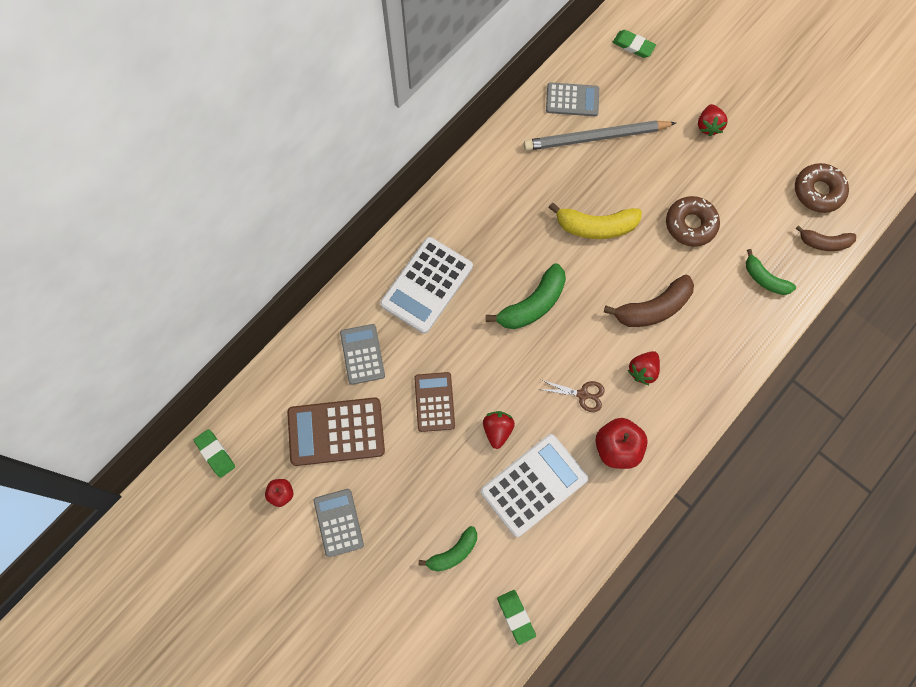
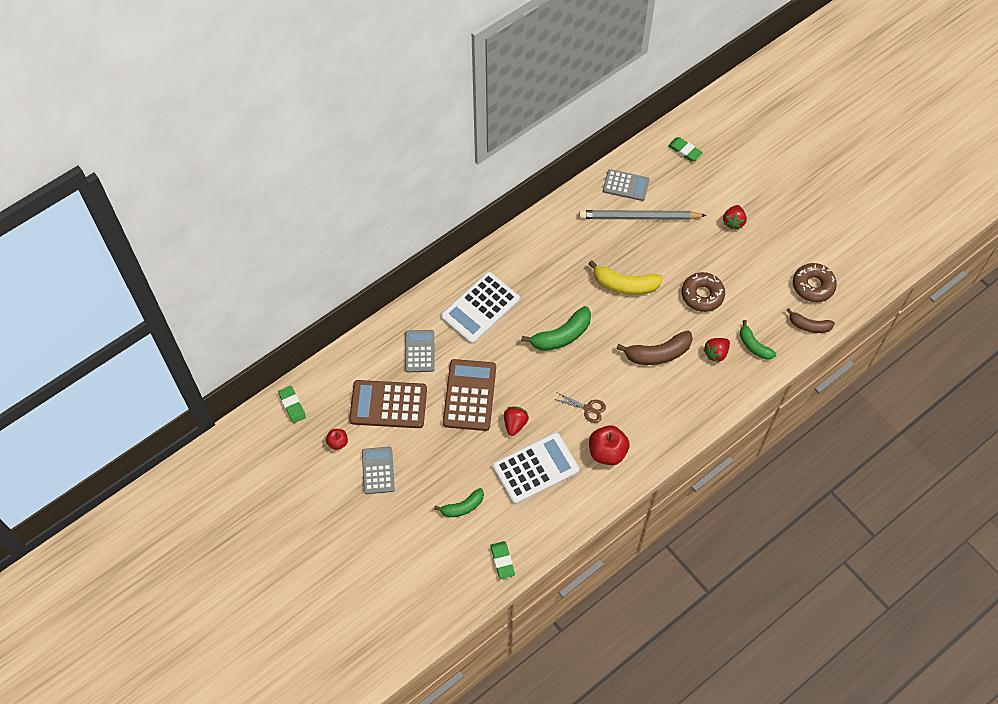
camera: 10 degrees right, 10 degrees down
brown calculator [414,372,455,432] -> brown calculator [443,359,496,431], size x1.59
red strawberry [628,351,660,385] -> red strawberry moved to [703,338,730,363]

